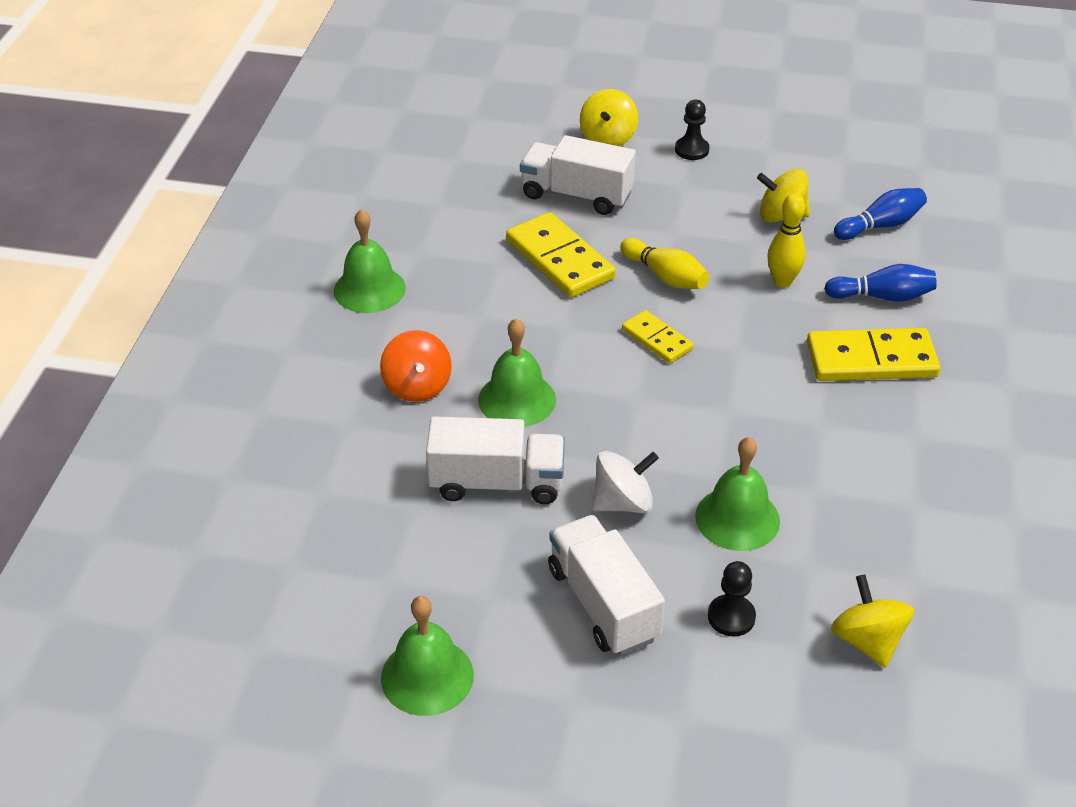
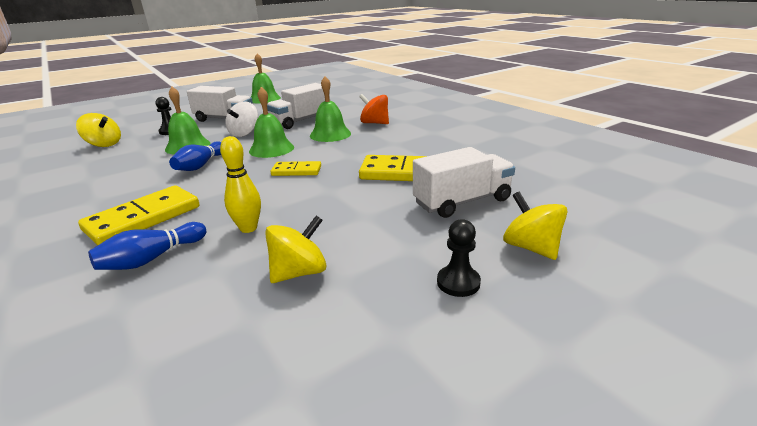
camera: 135 degrees right, 15 degrees down
green bell [334,209,406,313] -> green bell moved to [249,87,294,158]
yellow bowling pin [620,238,709,289] -> none
blue bowling pin [834,188,927,240] -> blue bowling pin moved to [169,141,221,171]

